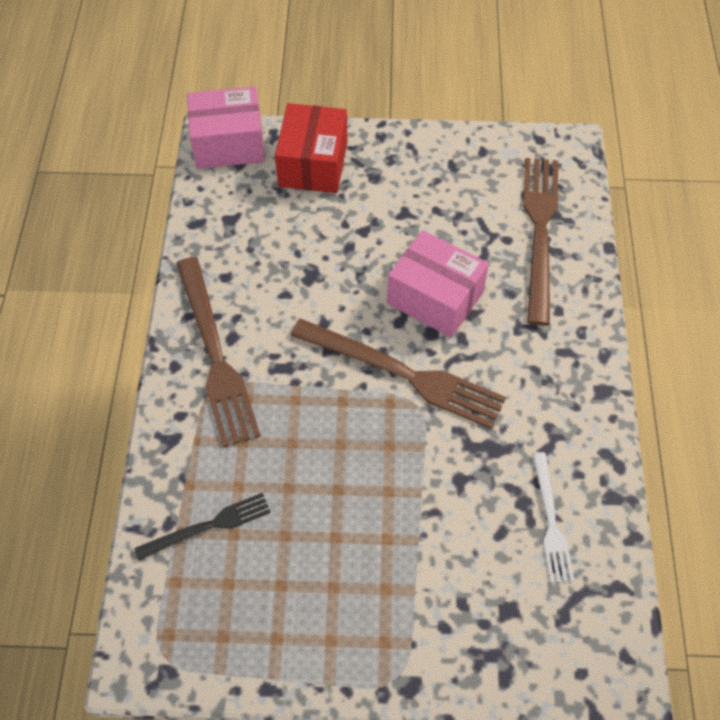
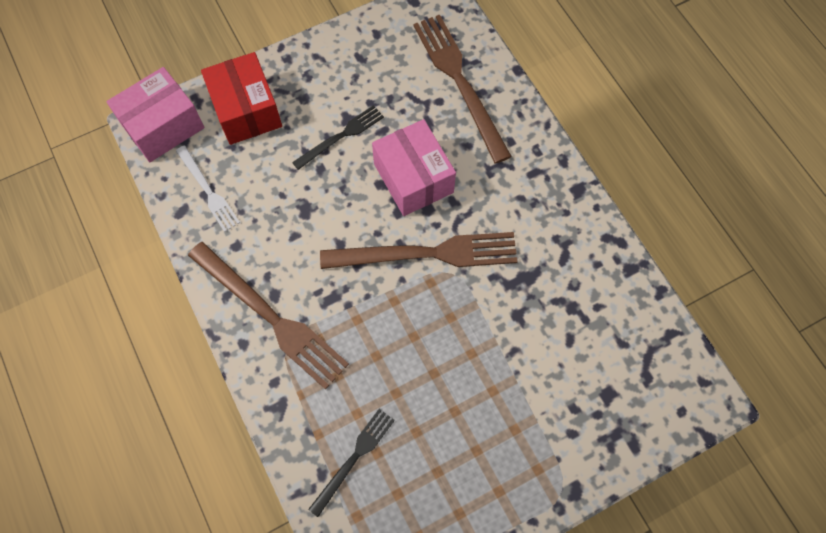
camera: 30 degrees left, 10 degrees up
pink box [387,230,489,338] -> pink box turned 60 degrees clockwise [372,119,456,216]
white fork [532,452,574,583] -> white fork moved to [176,146,240,232]
none -> black fork [292,105,384,170]

